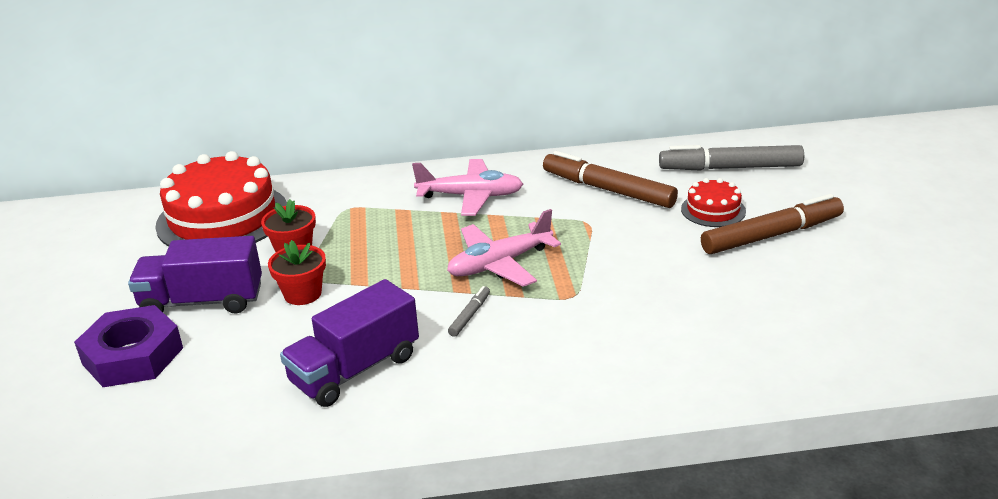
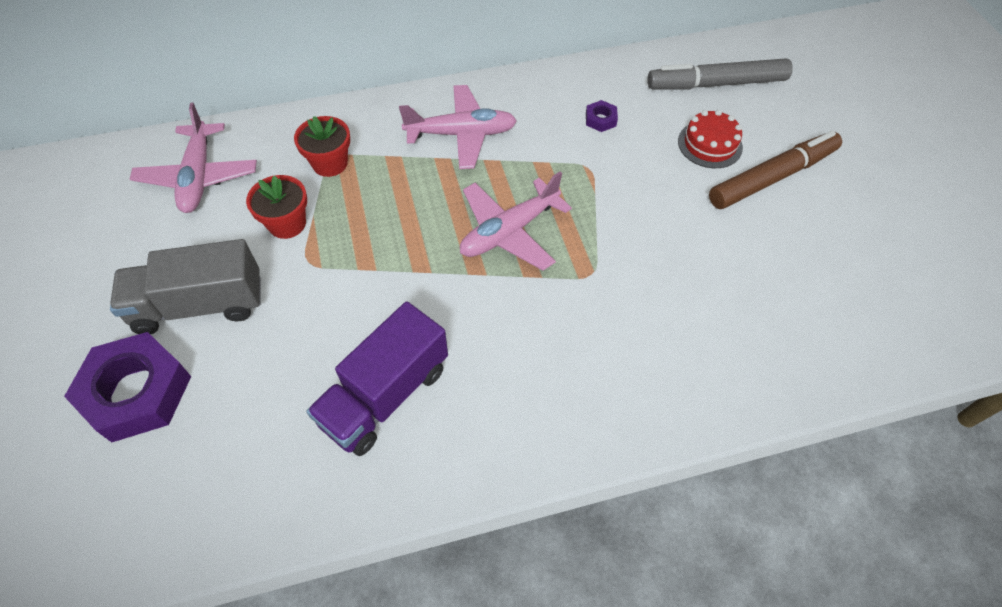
camera: 10 degrees left, 25 degrees up
purple truck [128,236,262,314] -> grey truck [110,239,261,334]
red cake [155,151,287,247] -> pink plane [130,103,257,213]
red flower pot [268,240,326,305] -> red flower pot moved to [294,116,350,177]
grey marker [448,286,490,337] -> none
brown marker [543,151,678,208] -> purple nut [586,100,618,132]

